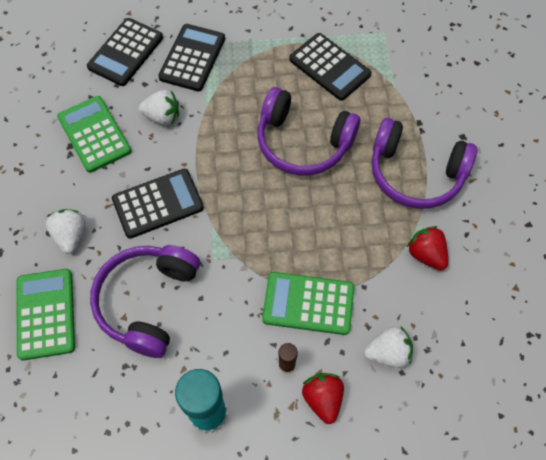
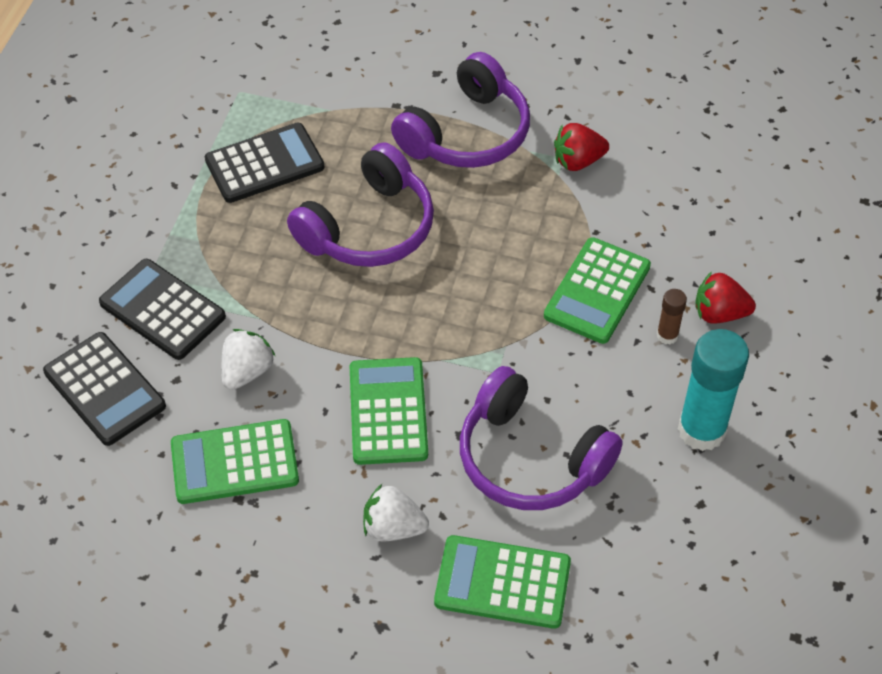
camera: 70 degrees left, 10 degrees down
black calculator [112,169,204,239] -> green calculator [350,357,428,465]
white strawberry [364,326,413,368] -> none

